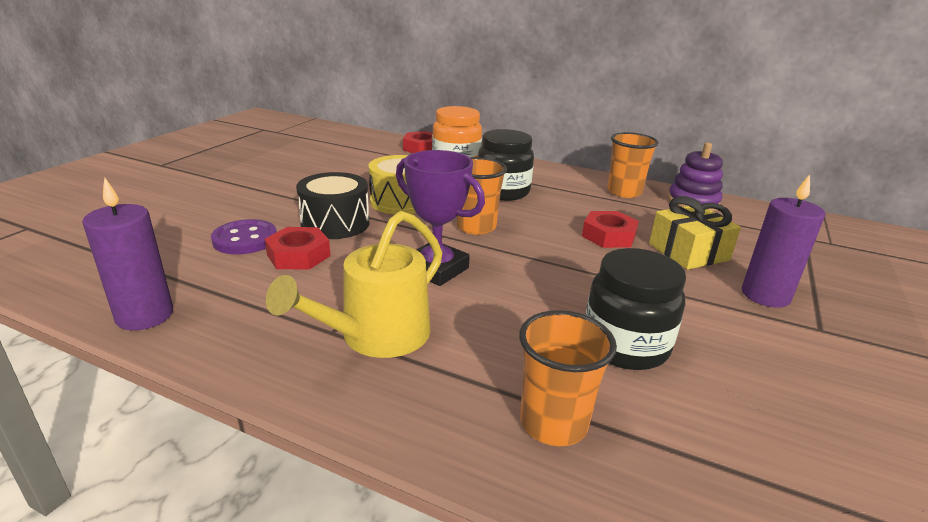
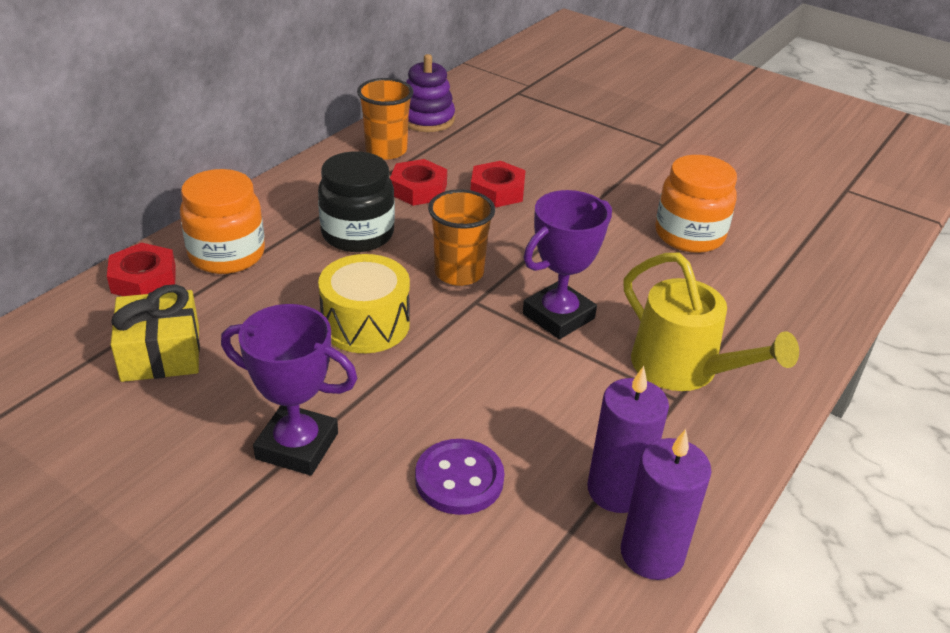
camera: 80 degrees left, 10 degrees up
red nut [265,227,330,270] -> red nut moved to [390,159,447,206]
black drum [296,172,369,239] -> none
orange cup [519,310,617,446] -> none
black jar [585,248,686,370] -> orange jar [655,155,737,253]
yellow gift [649,196,741,270] -> yellow gift moved to [110,284,200,382]
purple candle [742,174,825,308] -> purple candle moved to [587,366,669,513]
none -> purple trophy [221,304,358,475]

